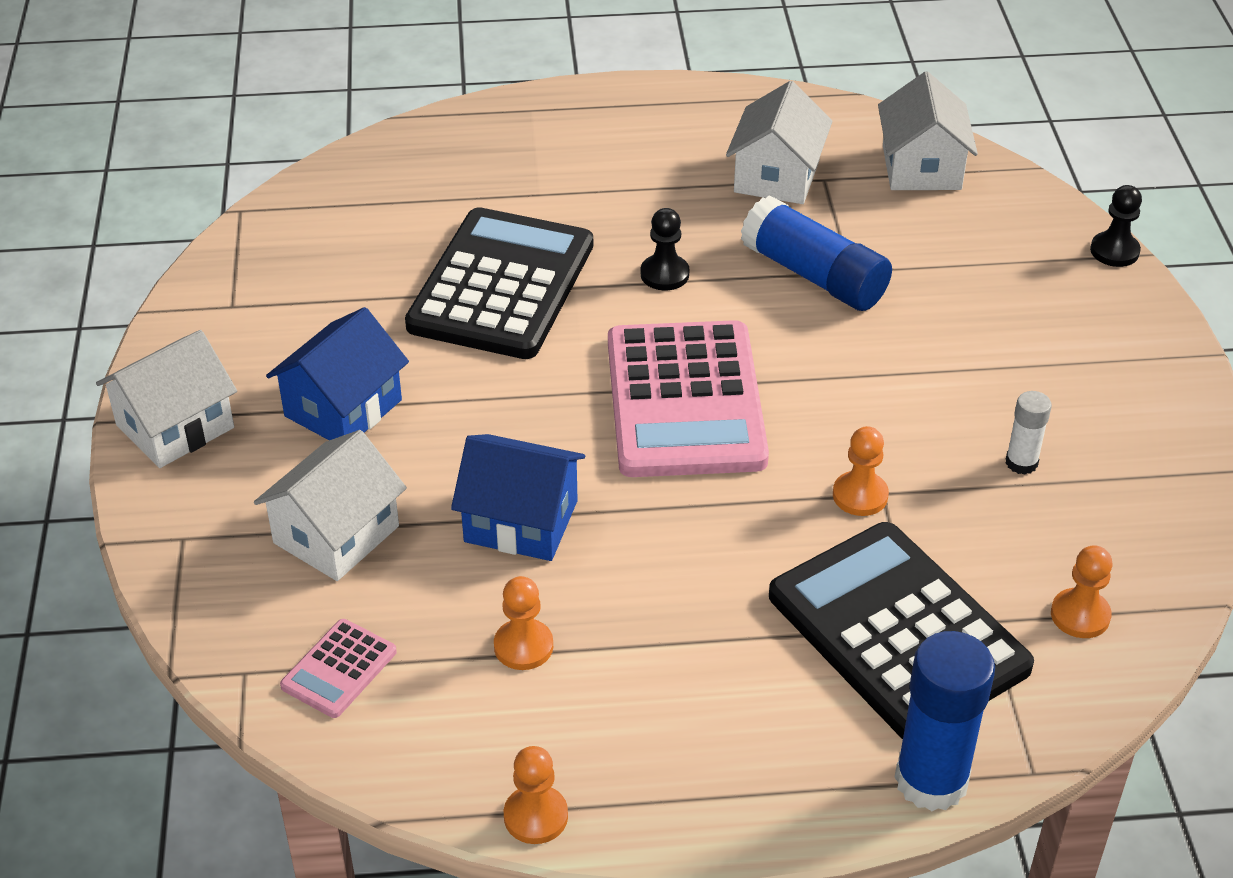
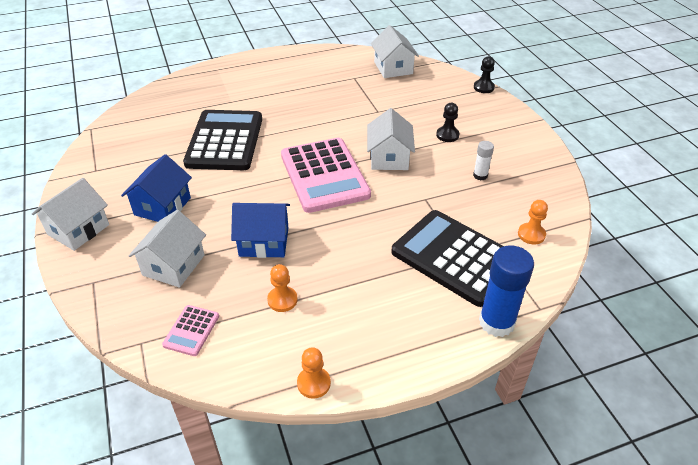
camera: 15 degrees left, 0 degrees up
black pawn [641,208,689,290] -> black pawn moved to [436,103,459,142]
white house [726,81,832,204] -> white house moved to [367,108,415,170]
blue glue stick [741,196,892,311] -> none
orange pawn [833,426,889,516] -> none

